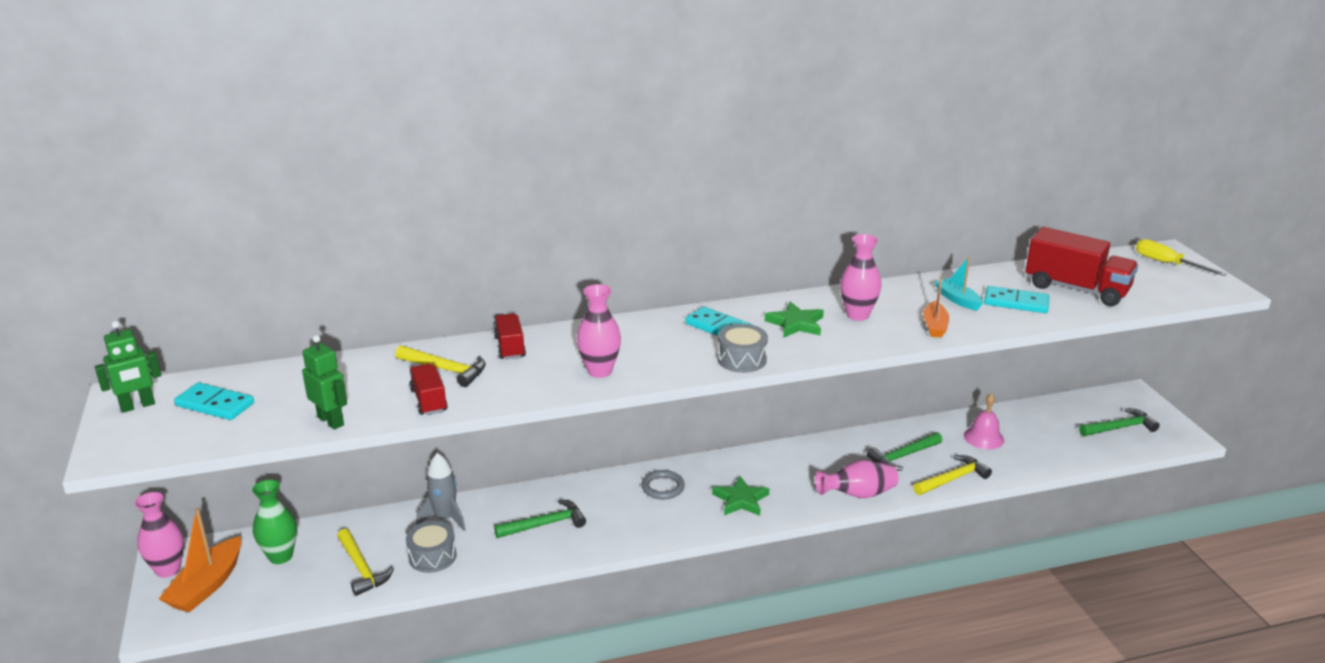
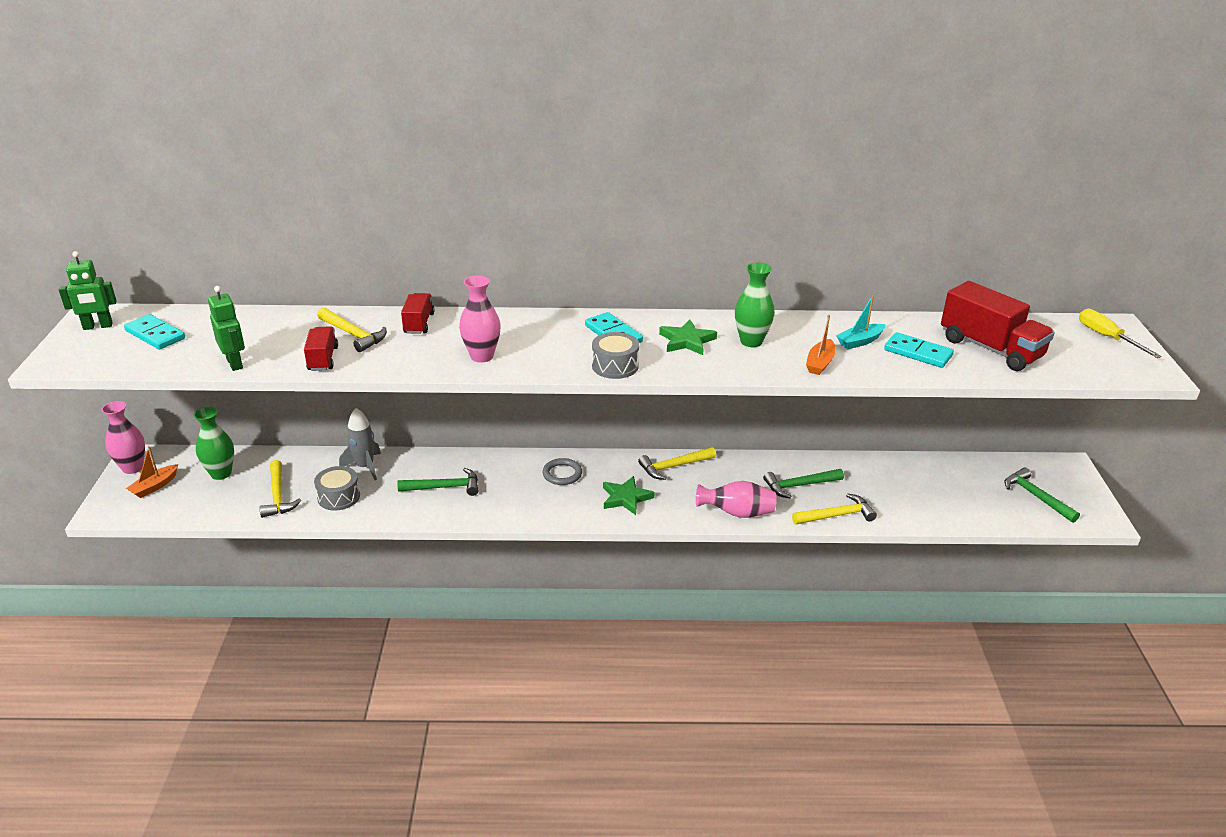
camera: 15 degrees right, 5 degrees up
orange boat [159,508,241,612] -> orange boat [126,446,178,498], size x0.62
pink vase [840,234,881,321] -> green vase [735,262,775,347]
turquoise boat [934,257,983,311] -> turquoise boat turned 105 degrees counterclockwise [836,295,885,349]
pink bell [964,393,1004,449] -> none
green hammer [1079,408,1160,436] -> green hammer turned 120 degrees counterclockwise [1004,468,1080,523]
none -> yellow hammer [638,447,716,480]

